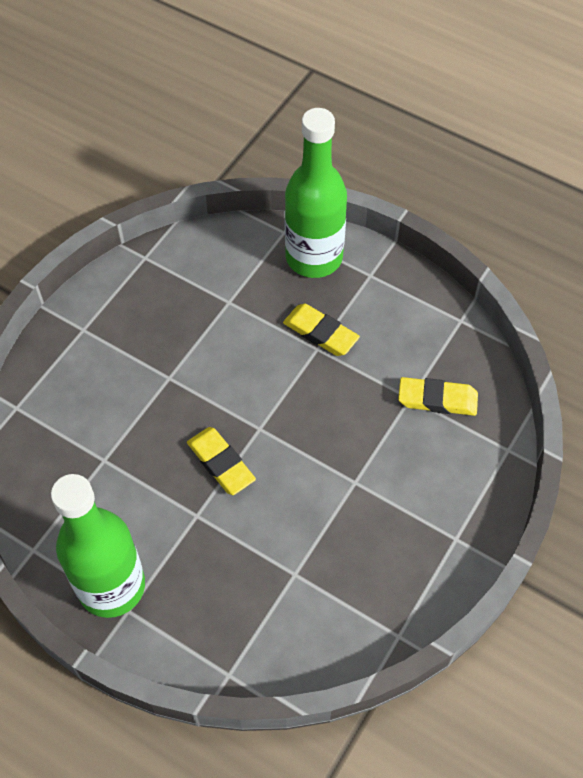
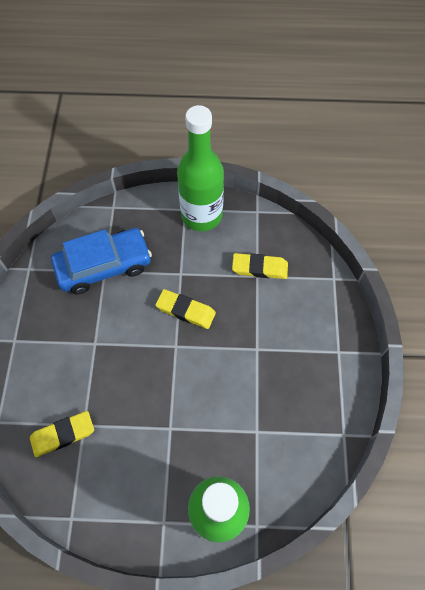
camera: 150 degrees right, 5 degrees up
yellow eraser [283,304,360,356] -> yellow eraser moved to [232,253,288,279]
none -> blue car [51,228,152,294]

